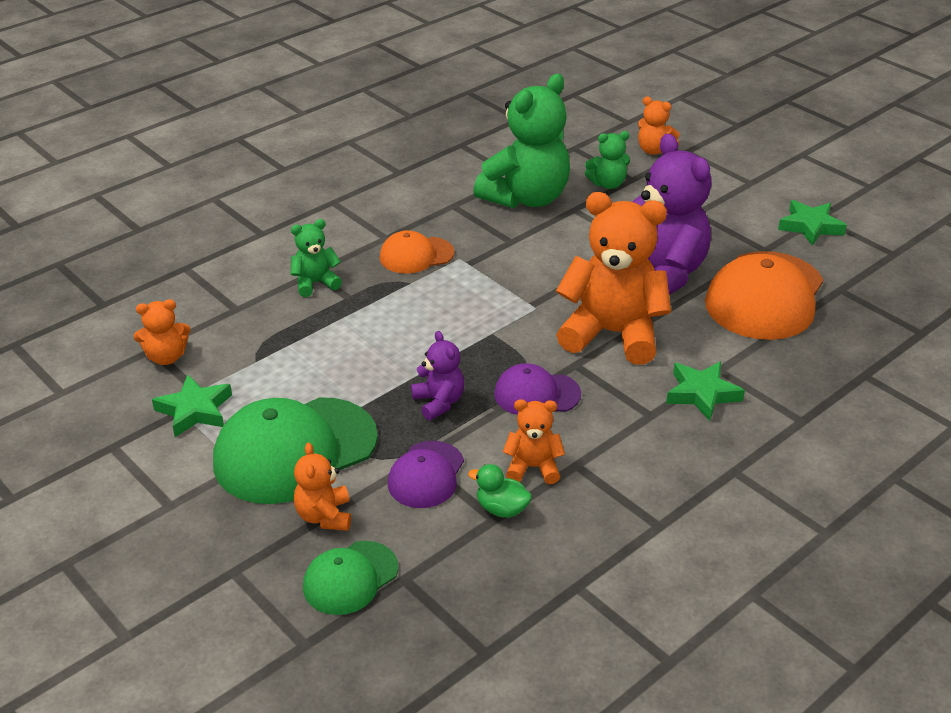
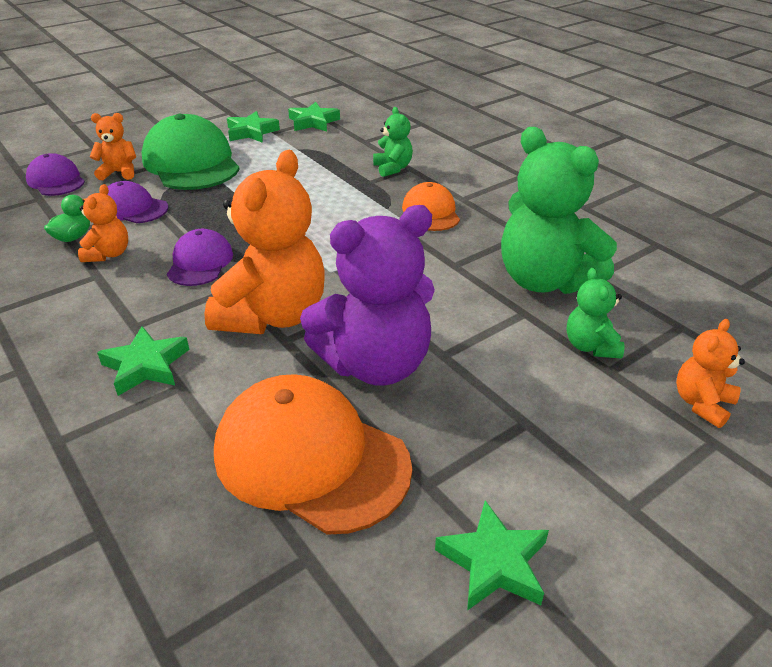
camera: 95 degrees right, 0 degrees up
orange teddy bear [133,299,191,365] -> green star [288,102,340,132]
green cap [303,541,398,615] -> purple cap [26,153,85,196]
purple teddy bear [411,331,464,420] -> none

